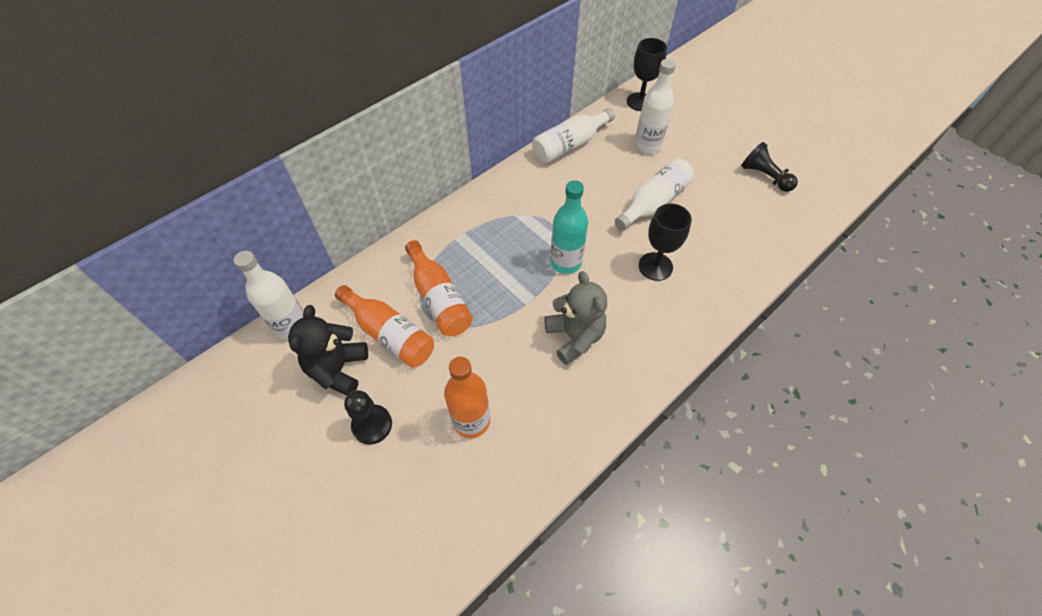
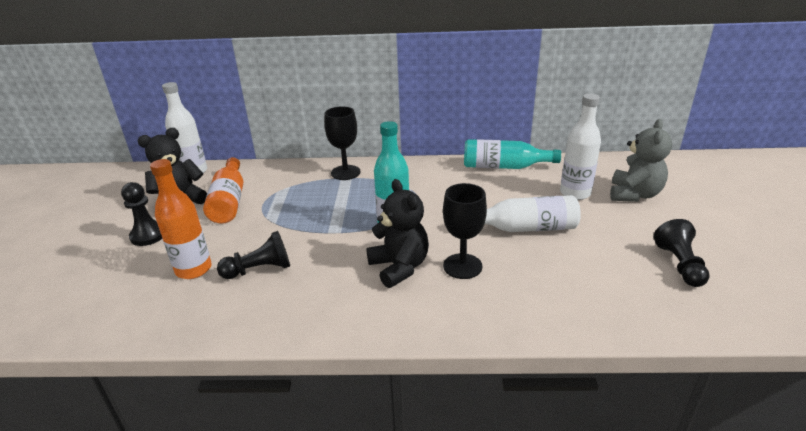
camera: 45 degrees right, 25 degrees down
orange bottle [405,240,473,336] -> none
white bottle [532,108,615,164] -> turquoise bottle [464,139,561,169]
grey teddy bear [545,271,607,365] -> grey teddy bear moved to [610,119,672,202]
black goblet [627,38,667,111] -> black goblet moved to [324,106,361,180]
none -> black pawn [217,231,290,279]
none -> black teddy bear [366,179,429,288]

